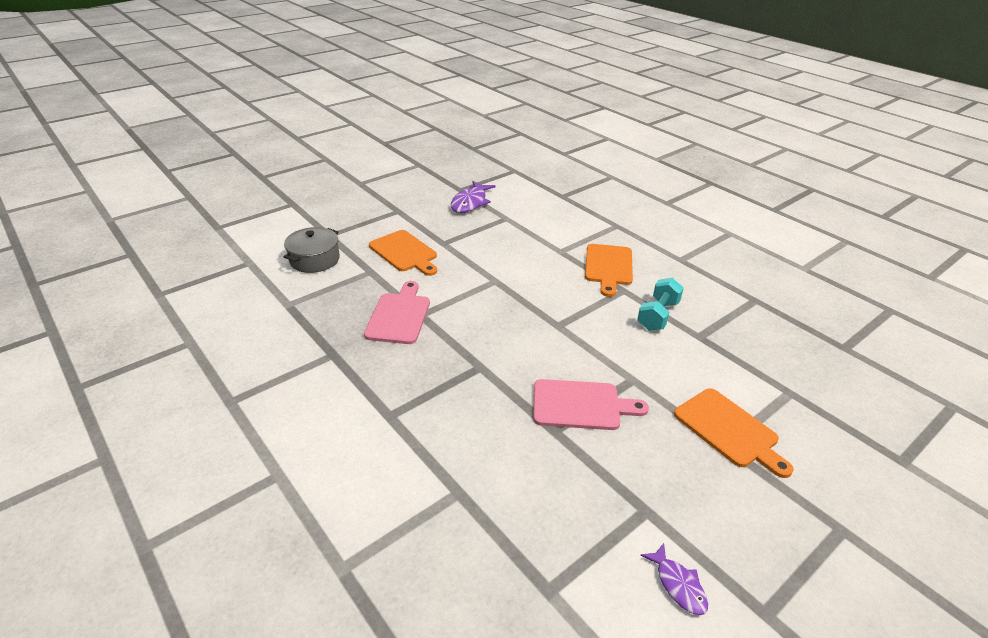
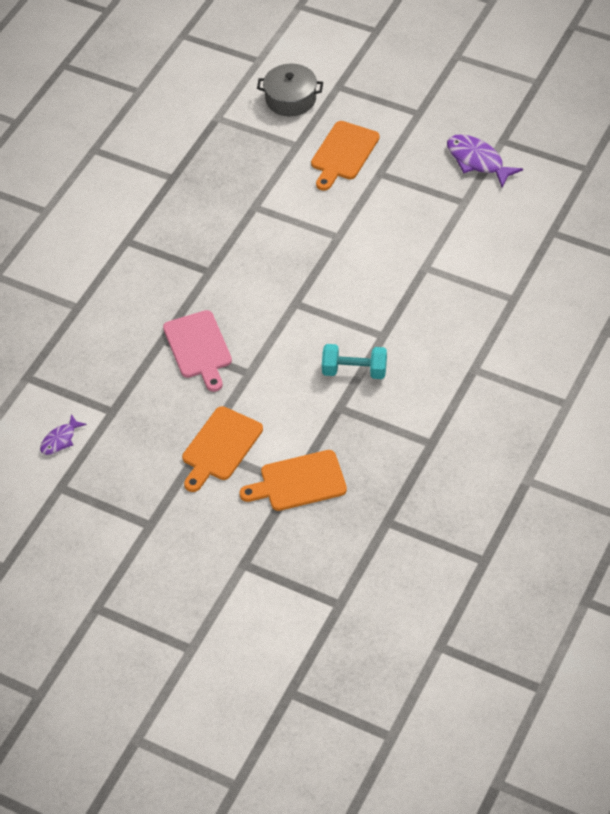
camera: 70 degrees right, 15 degrees up
pink cutting board [364,281,430,344] -> none
purple fish [451,181,496,213] -> purple fish turned 45 degrees clockwise [447,134,523,188]
orange cutting board [585,244,633,297] -> orange cutting board moved to [239,450,347,511]

